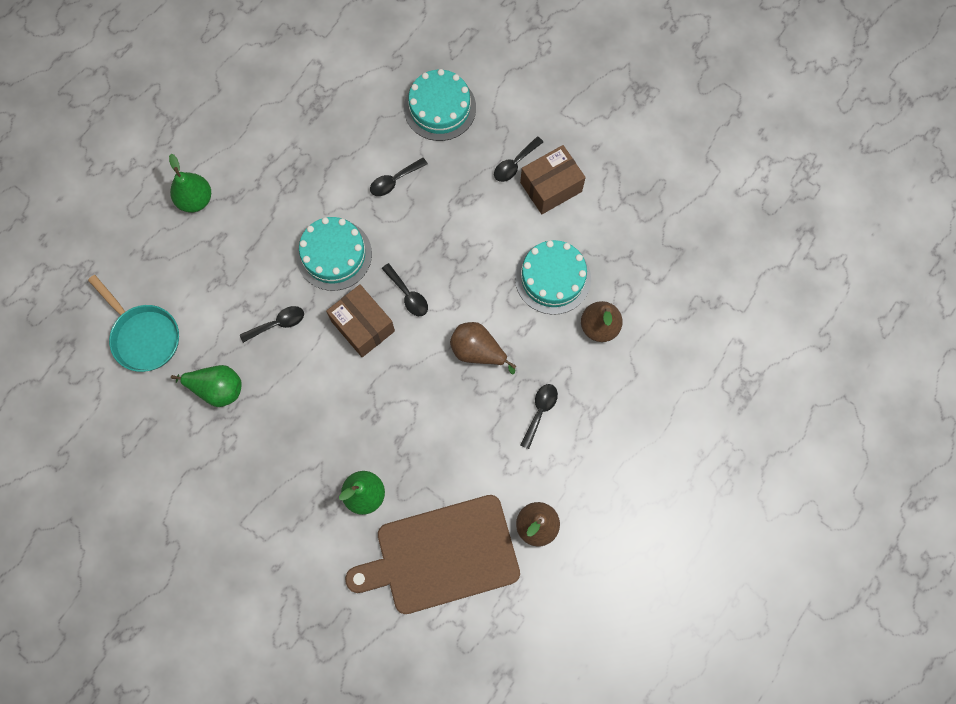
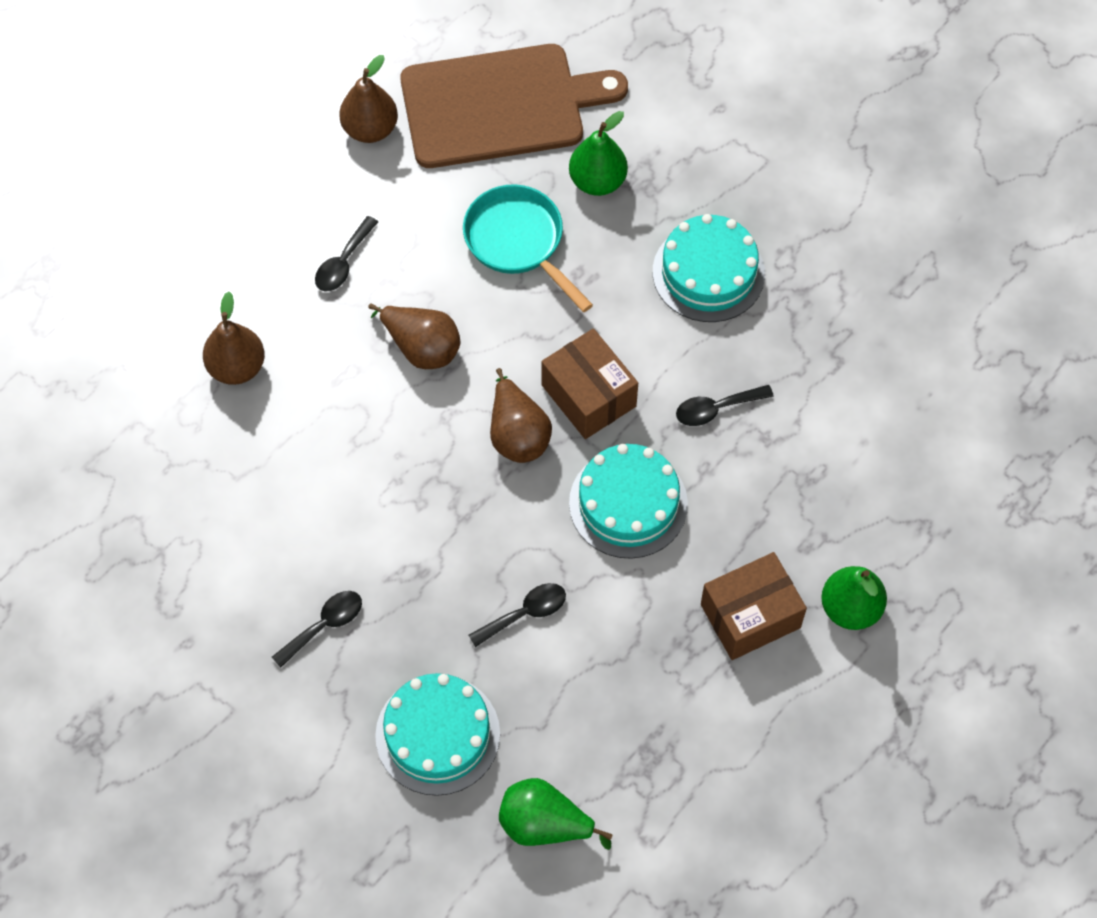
camera: 175 degrees left, 10 degrees down
turquoise pan [88,275,179,372] -> turquoise pan moved to [463,184,593,312]
green pear [171,365,242,407] -> green pear moved to [499,778,612,850]
black spoon [382,263,428,316] -> brown pear [490,368,552,463]
turquoise cake [515,240,591,315] -> turquoise cake moved to [653,214,765,322]
brown box [520,145,586,214] -> brown box moved to [701,552,807,660]

